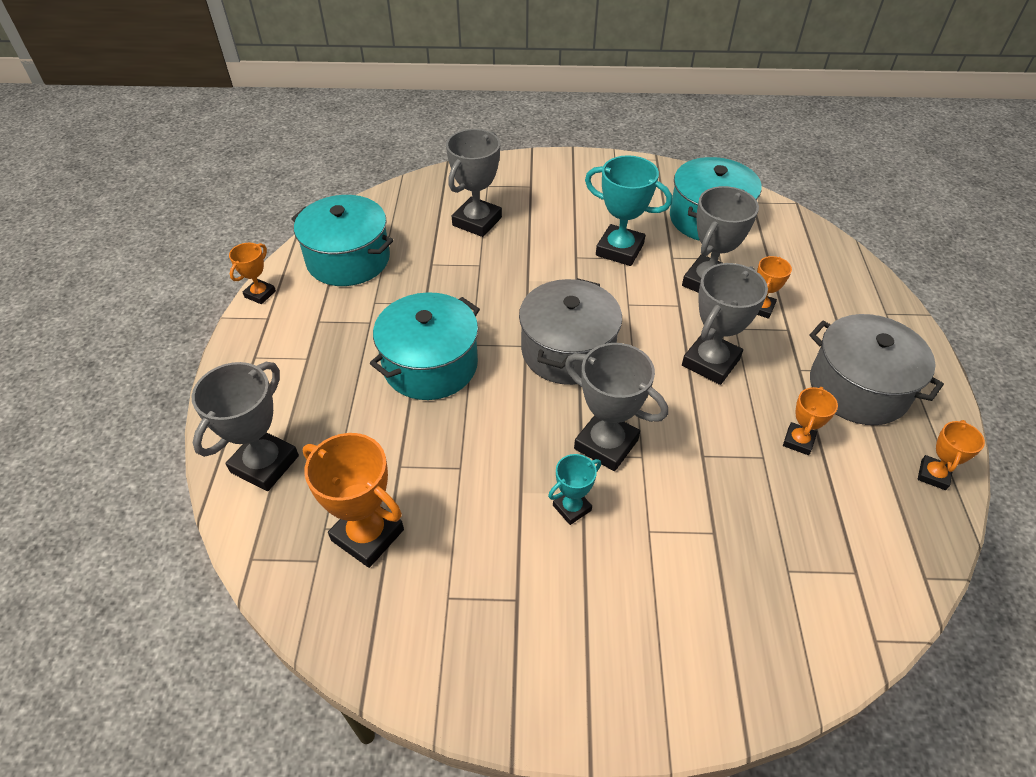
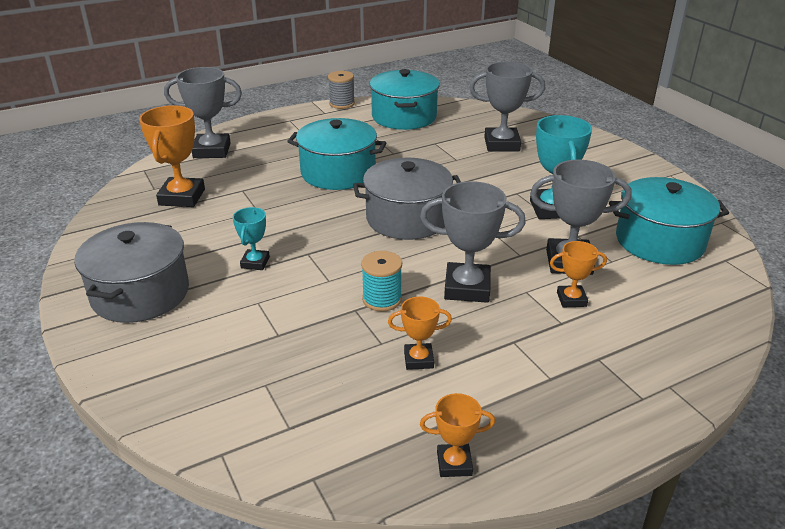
camera: 60 degrees right, 15 degrees down
orange trophy [229,243,276,304] -> grey spool [328,71,355,109]
turquoise trophy [548,454,601,525] -> turquoise trophy turned 75 degrees clockwise [233,207,270,270]
grey trophy [565,343,668,471] -> none
grey pot [809,314,944,425] -> grey pot moved to [74,222,189,323]
none -> turquoise spool [361,251,402,312]

